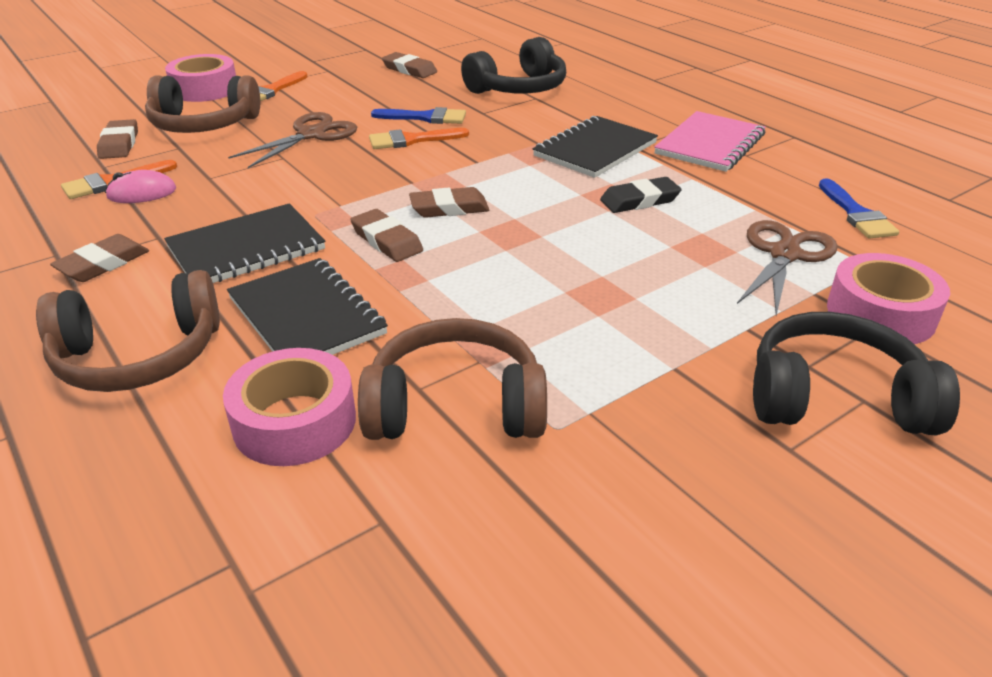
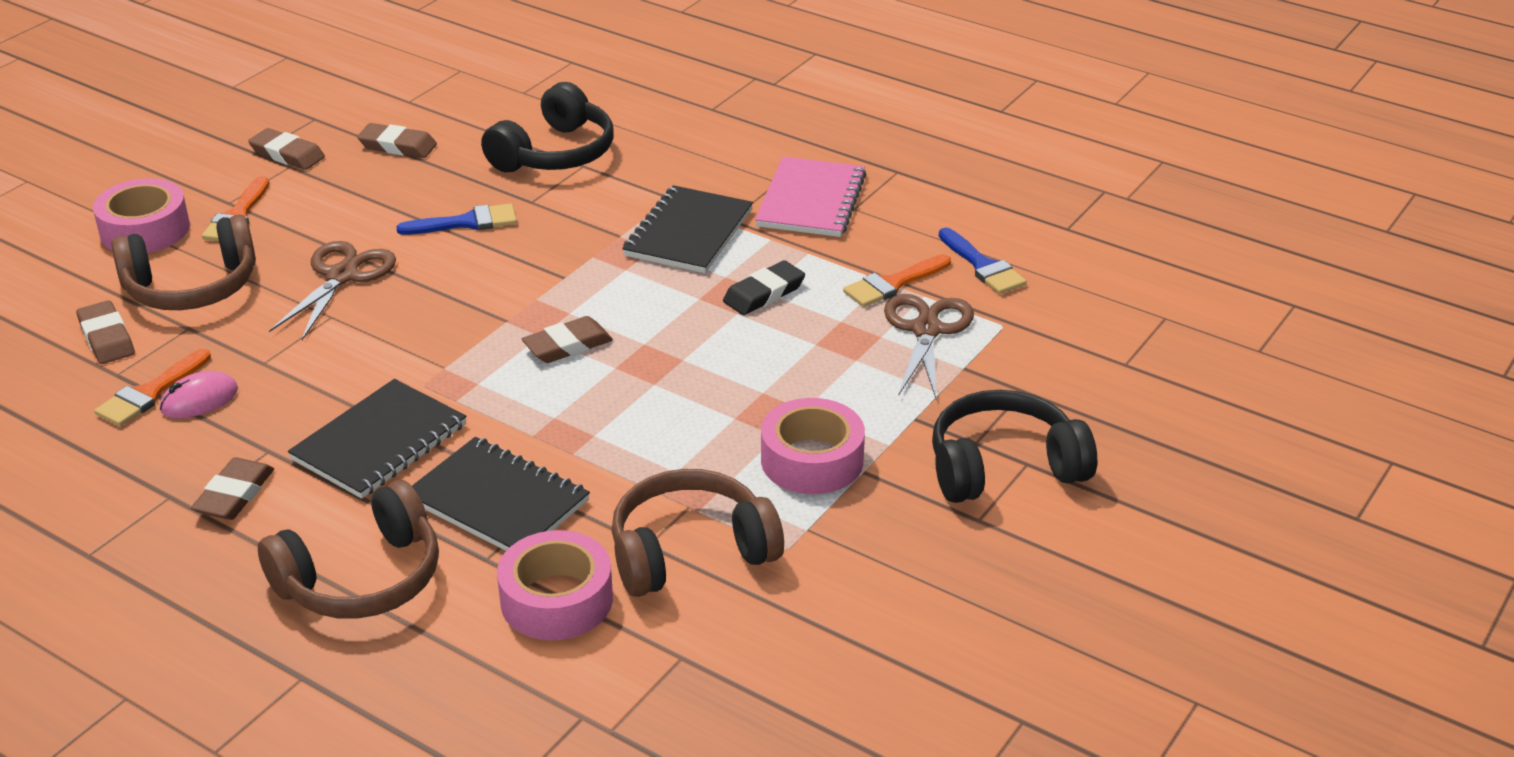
camera: 20 degrees left, 0 degrees up
brown eraser [350,209,423,262] -> brown eraser moved to [248,128,325,170]
orange brush [369,128,469,149] -> orange brush moved to [843,254,951,307]
pink tape [827,253,950,344] -> pink tape moved to [761,398,865,494]

